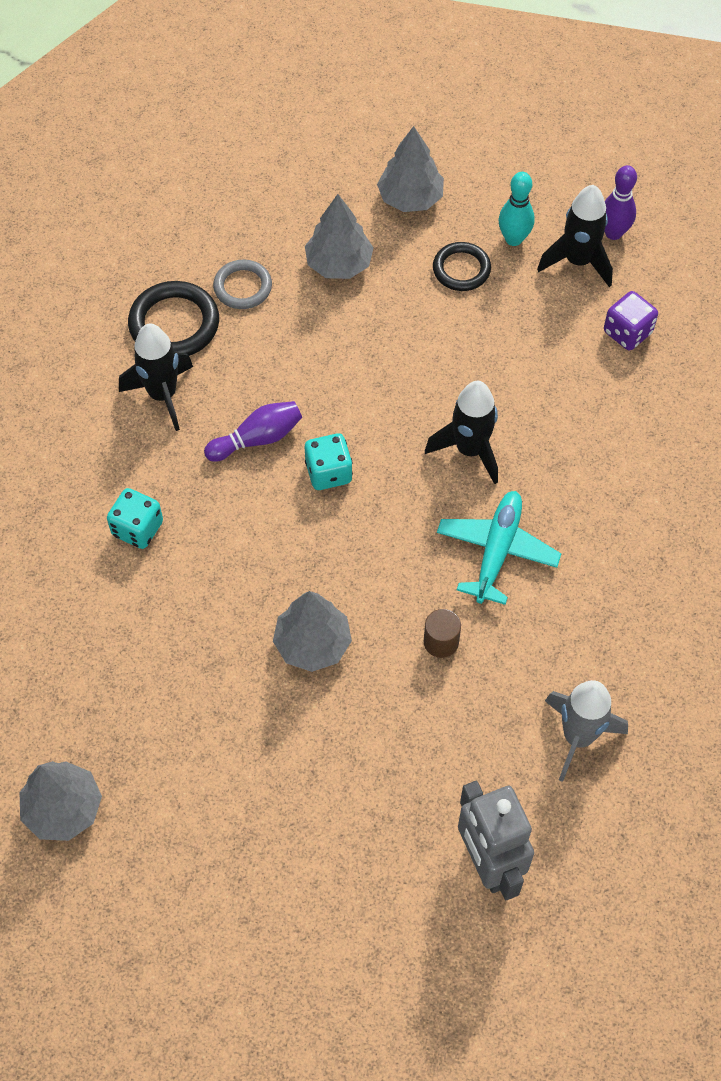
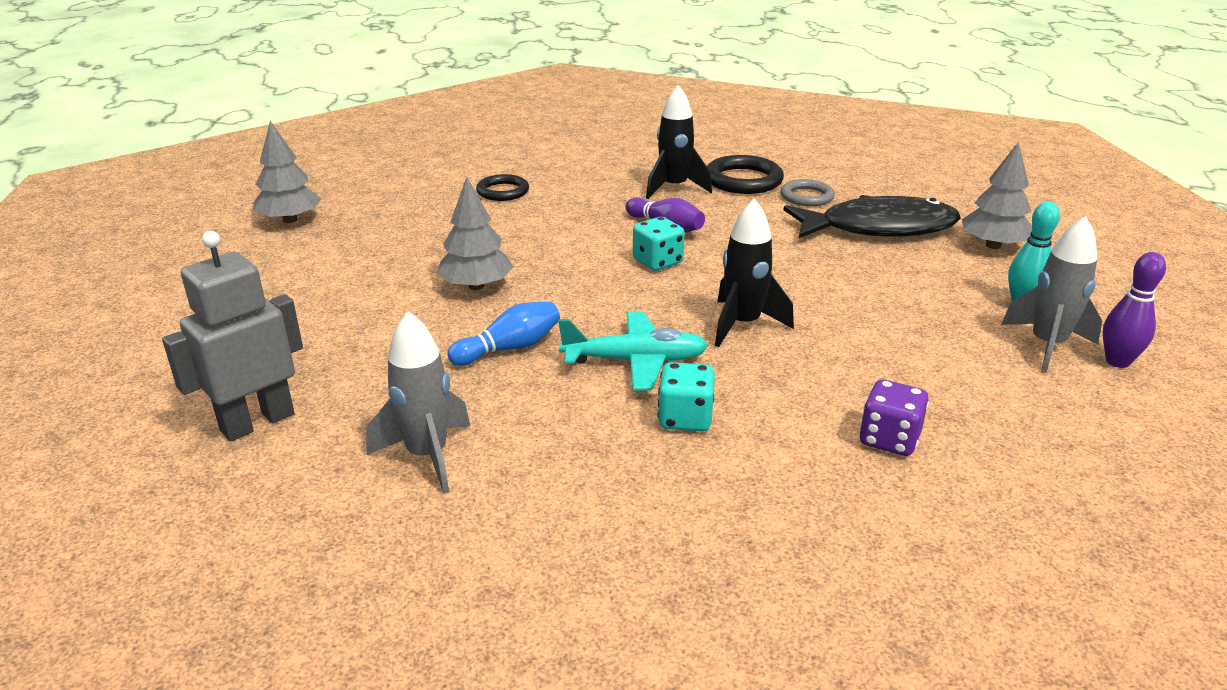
camera: 70 degrees right, 30 degrees down
turquoise dice [107,488,163,549] -> turquoise dice moved to [658,362,715,431]
grey tree [305,194,374,279] -> black fish [784,195,961,238]
brown cylinder [424,609,461,658] -> blue bowling pin [447,302,560,366]
black ring [433,242,491,291] -> black ring moved to [476,174,529,201]
black rocket [537,185,613,287] -> grey rocket [1001,216,1102,373]
purple dice [604,291,658,350] -> purple dice moved to [859,380,929,456]

